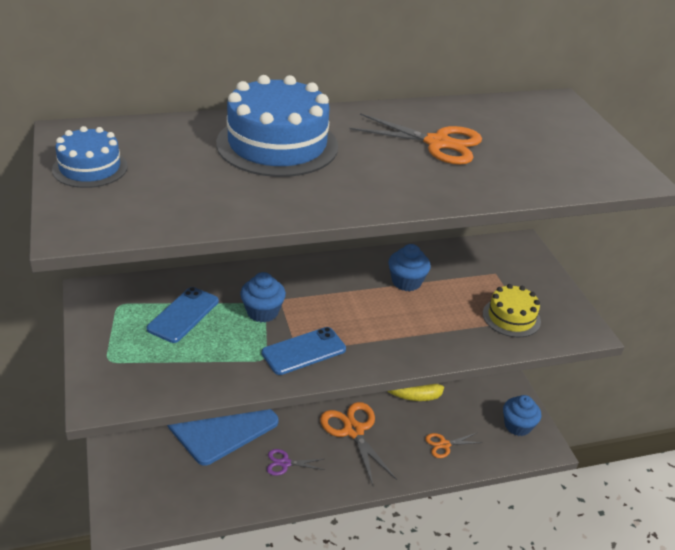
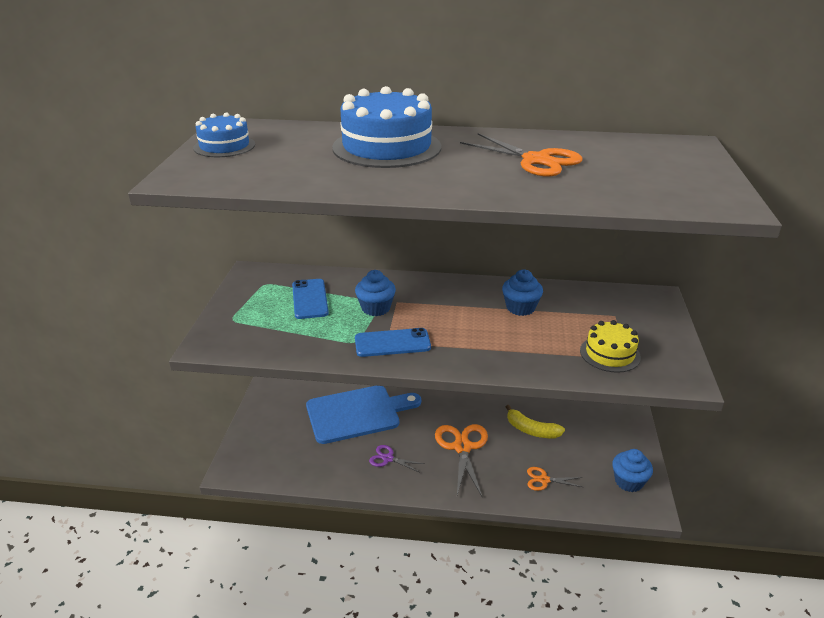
camera: 25 degrees right, 5 degrees down
blue phone [147,287,219,343] -> blue phone turned 60 degrees counterclockwise [292,279,329,319]

